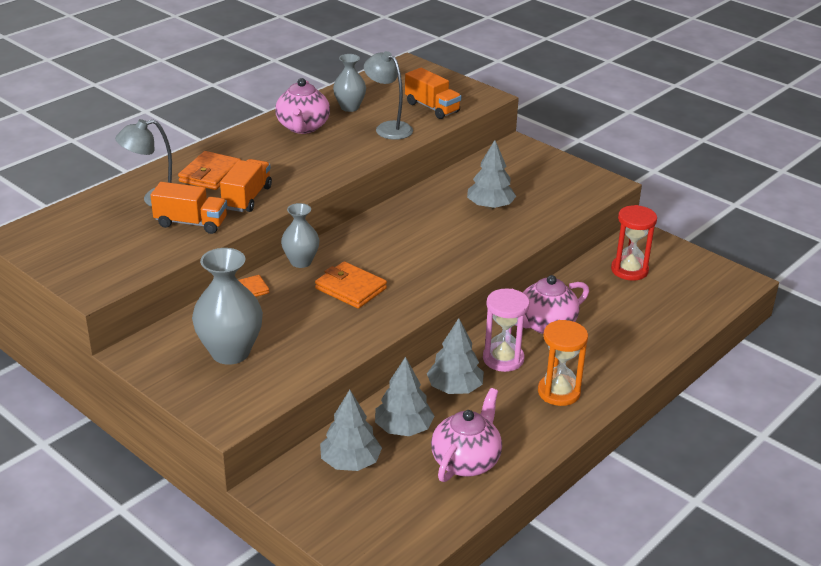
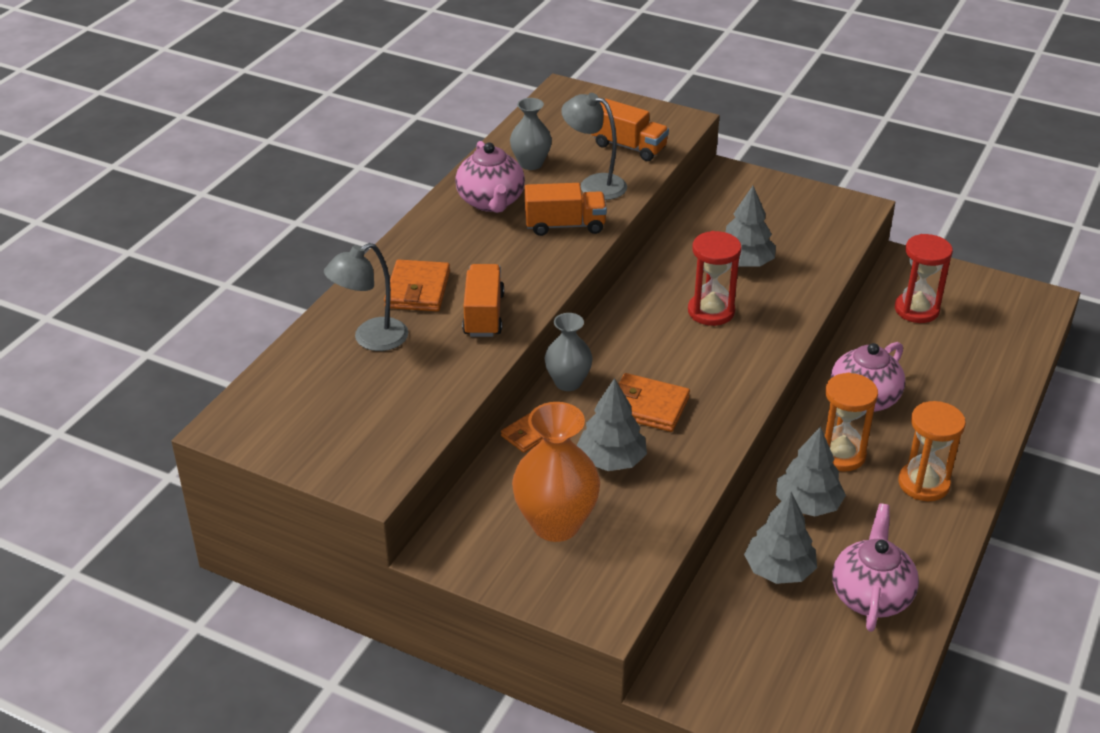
camera: 15 degrees left, 5 degrees up
orange truck [151,182,227,234] -> orange truck moved to [525,183,607,236]
grey vase [192,248,263,365] -> orange vase [512,402,600,542]
grey tree [320,390,382,471] -> grey tree moved to [577,378,647,471]
pink hourglass [483,289,530,372] -> orange hourglass [825,373,878,472]
none -> red hourglass [688,231,741,326]

